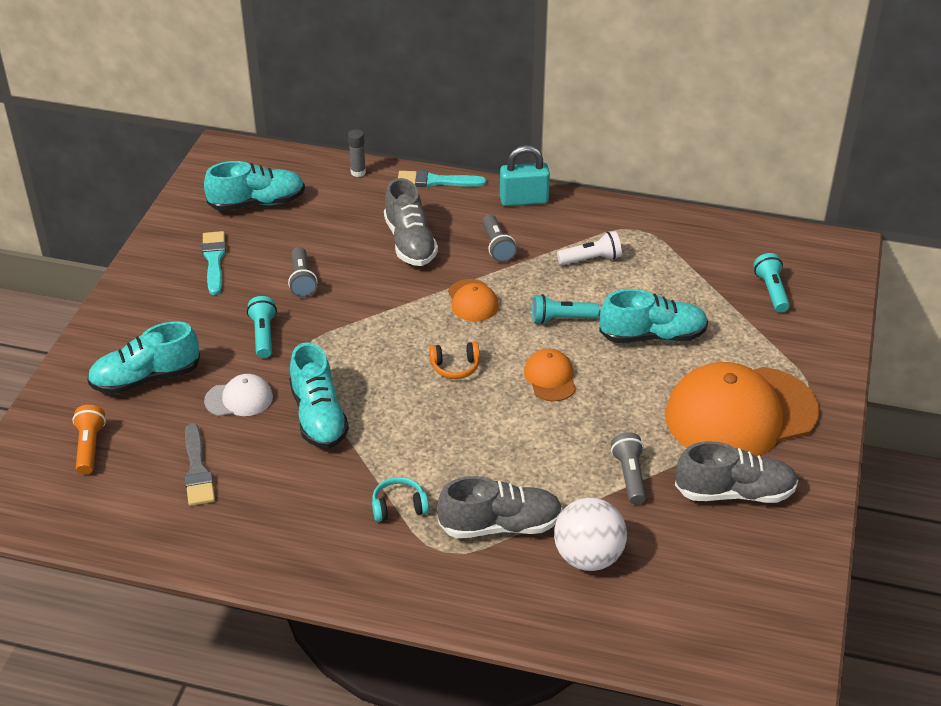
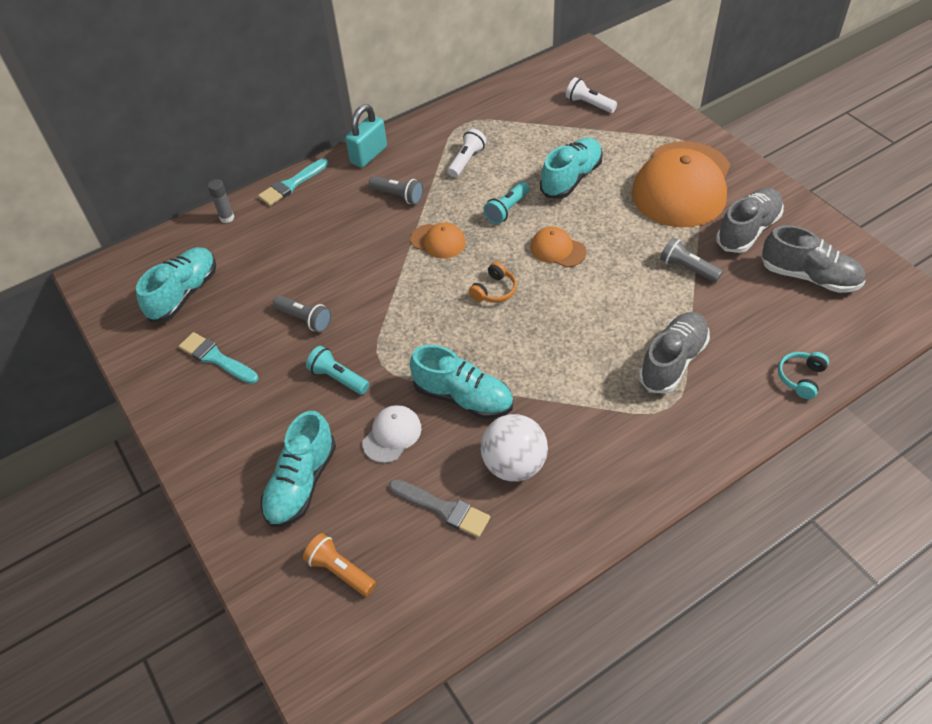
camera: 45 degrees left, 10 degrees up
turquoise headphones [372,477,429,522] -> turquoise headphones moved to [778,352,829,399]
grey shoe [384,178,438,266] -> grey shoe moved to [761,225,866,293]
white ball [554,498,627,571] -> white ball moved to [481,414,548,481]
turquoise flashlight [753,253,790,312] -> white flashlight [566,77,617,113]

